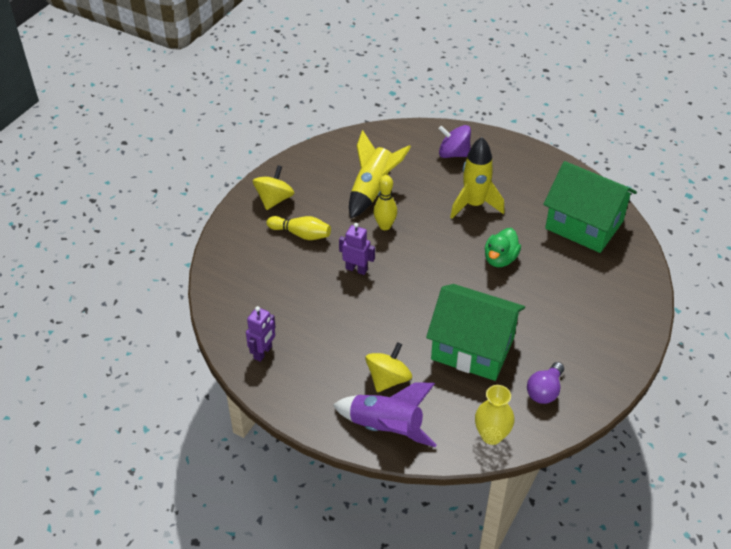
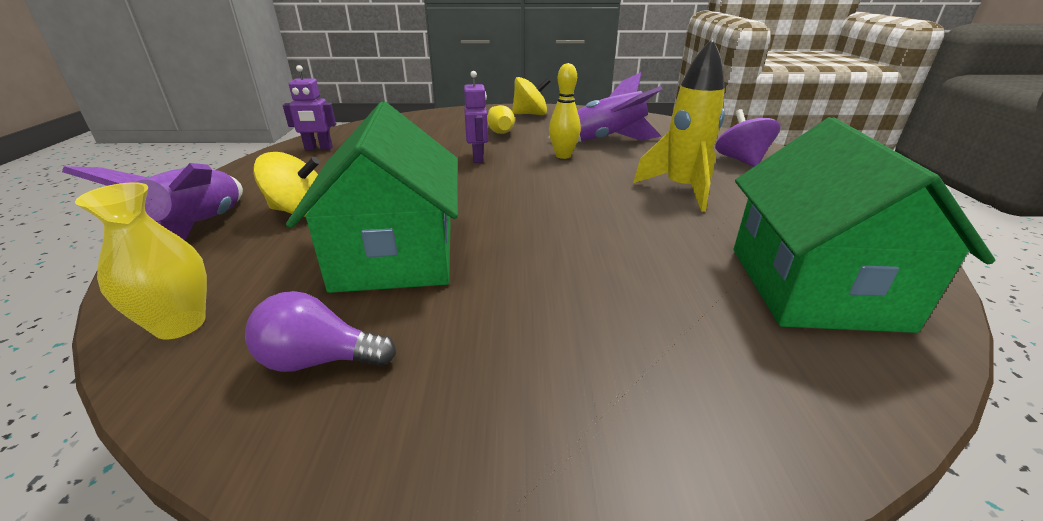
camera: 60 degrees right, 15 degrees down
yellow rocket [349,130,411,218] -> purple rocket [548,72,662,142]
green duck [484,228,521,267] -> none

